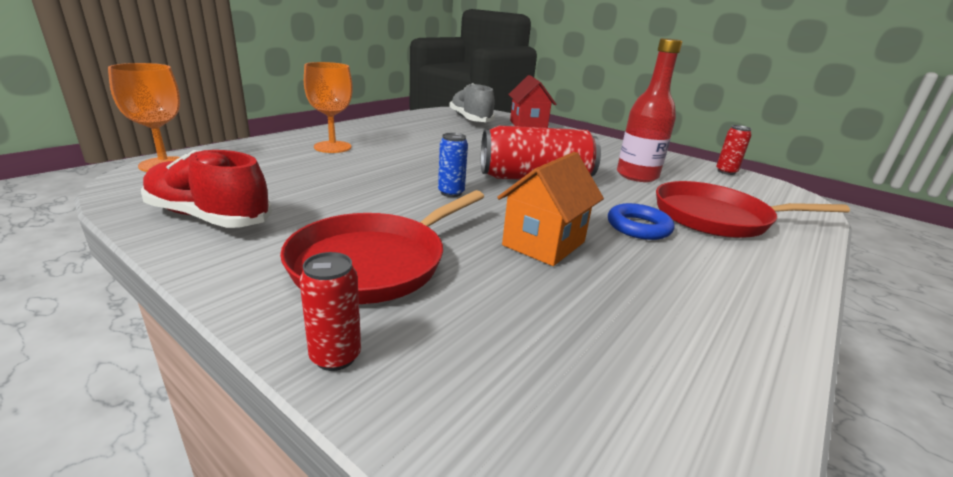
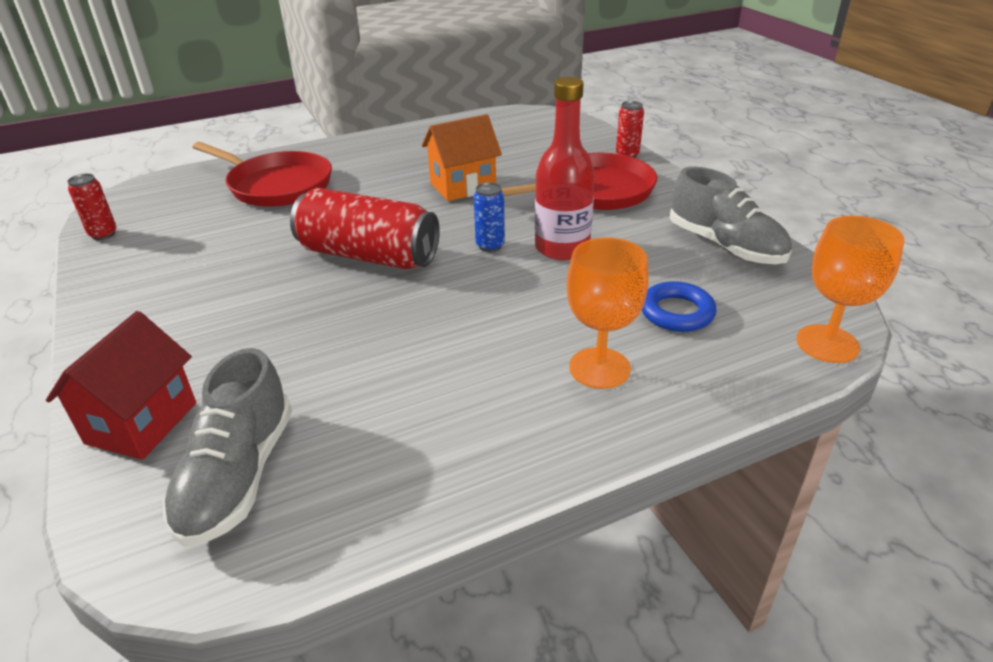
camera: 150 degrees left, 10 degrees up
red shoe [141,150,272,228] -> grey shoe [669,167,792,264]
blue ring [608,203,675,240] -> blue ring moved to [642,281,717,332]
red bottle [617,38,682,182] -> red bottle moved to [535,77,595,260]

